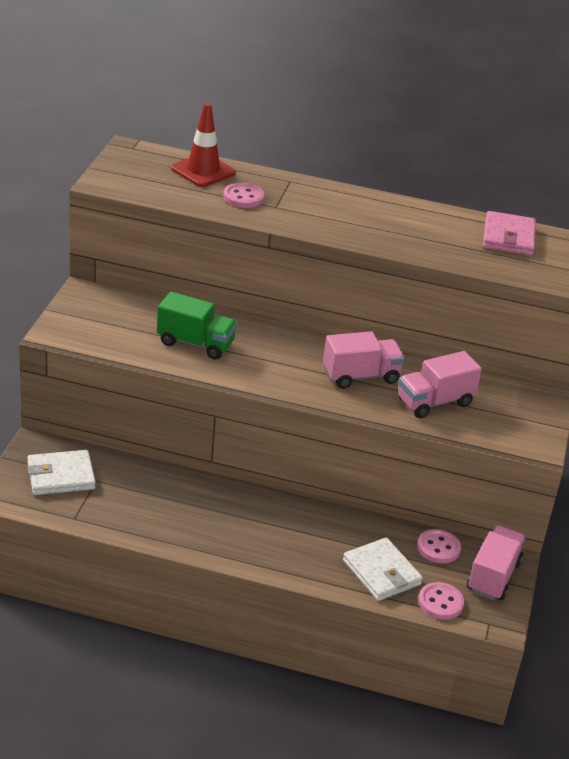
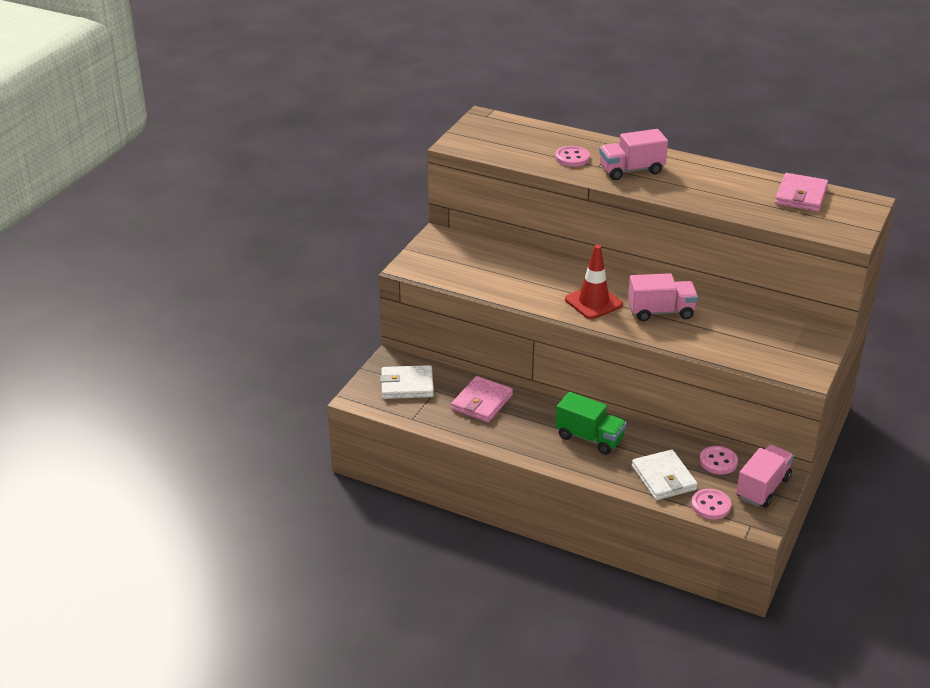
camera: 15 degrees right, 0 degrees up
green truck [157,292,237,360] -> green truck moved to [556,392,627,455]
red traffic cone [171,103,236,187] -> red traffic cone moved to [565,245,623,319]
pink truck [398,351,482,418] -> pink truck moved to [599,129,668,180]
none -> pink wallet [451,376,513,423]

